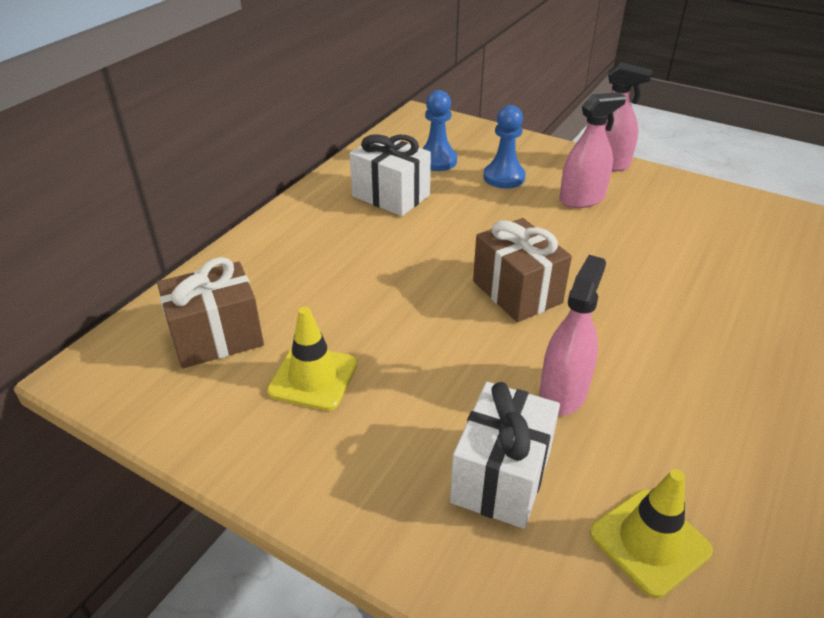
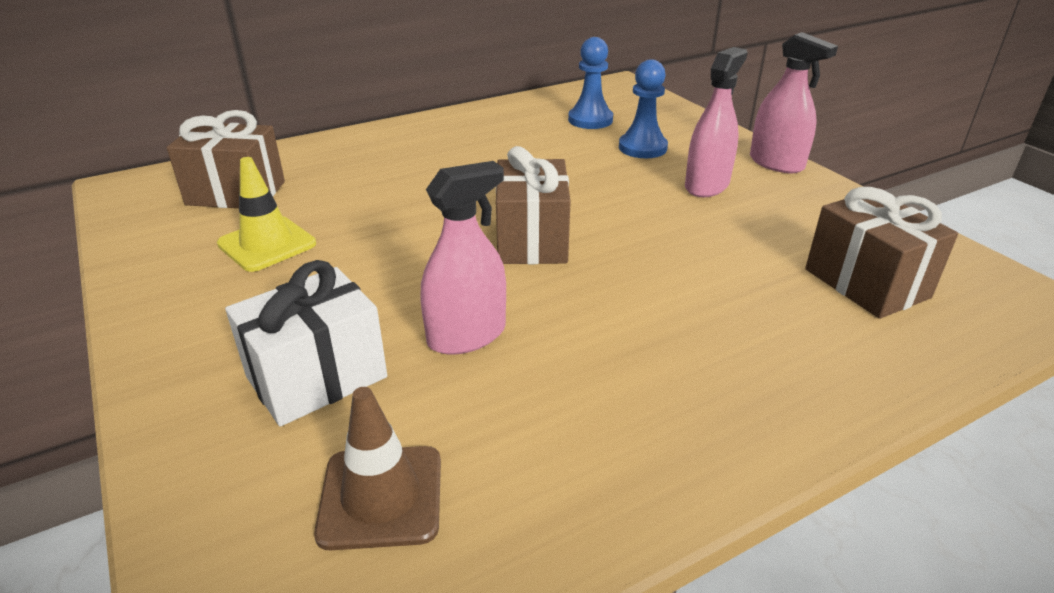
camera: 30 degrees right, 5 degrees down
white gift [349,134,431,216] -> none
pink spray bottle [559,92,626,208] -> pink spray bottle turned 60 degrees counterclockwise [685,47,748,197]
yellow traffic cone [590,469,713,598] -> brown traffic cone [314,387,441,550]
none -> brown gift [805,187,958,319]

